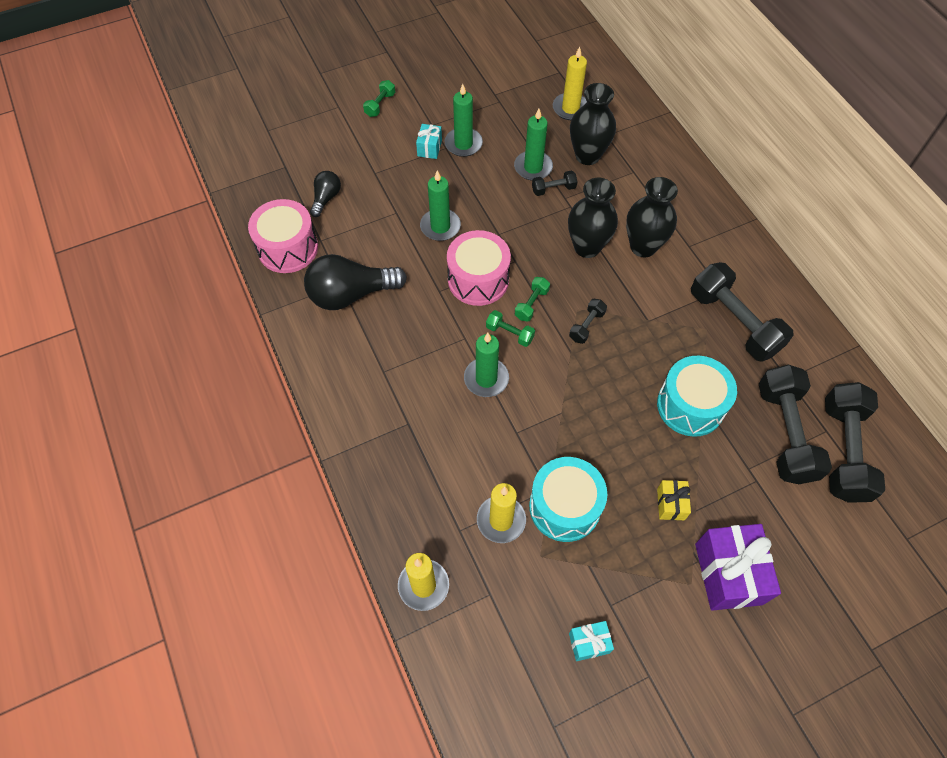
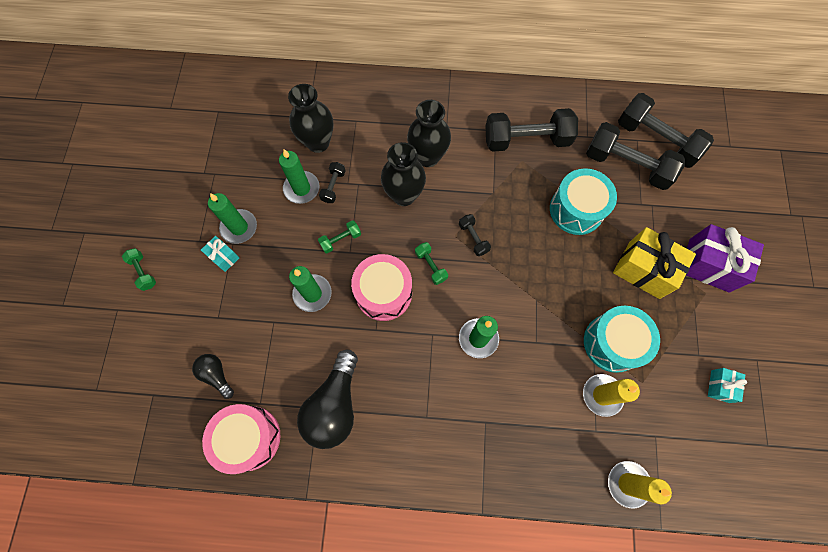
camera: 60 degrees left, 10 degrees up
green dumbbell [486,310,535,347] -> green dumbbell moved to [318,220,361,253]
yellow candle [553,47,587,120] -> none
yellow gift [657,480,691,520] -> yellow gift [613,227,696,299], size x2.00

